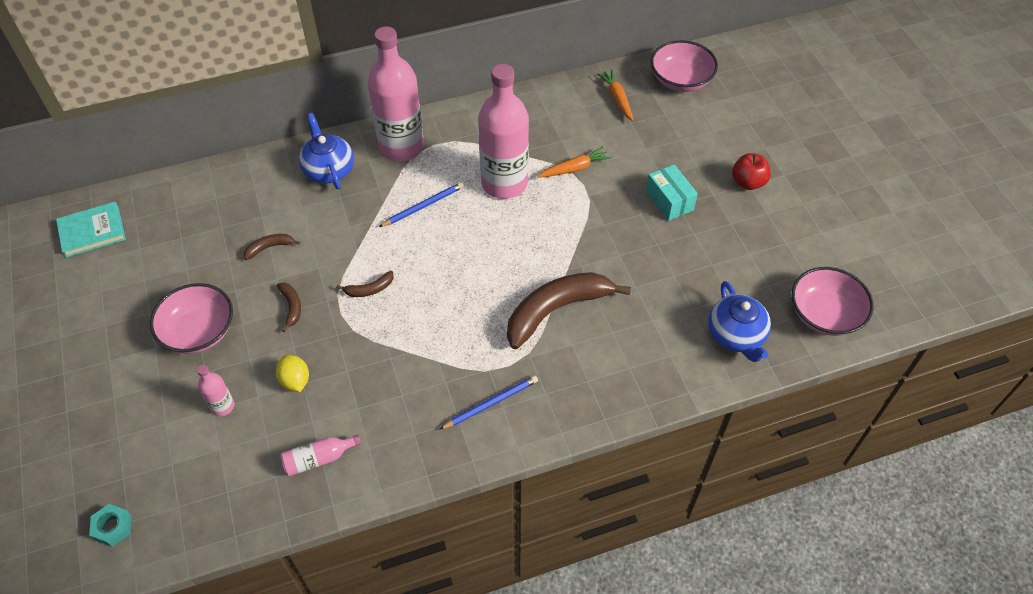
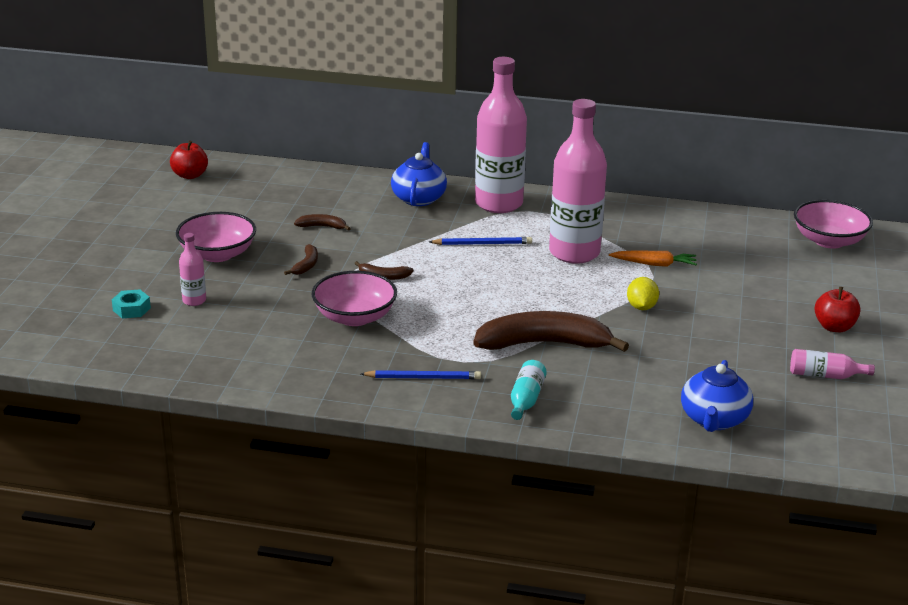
camera: 30 degrees right, 25 degrees down
turquoise book [56,202,126,258] -> red apple [170,140,208,179]
turquoise nut [89,504,131,547] -> turquoise nut moved to [112,290,151,318]
yellow lemon [276,355,309,392] -> yellow lemon moved to [627,277,659,310]
pink bottle [280,435,361,476] -> pink bottle moved to [790,349,875,379]
orange carrot [597,70,634,121] -> none
turquoise box [646,164,698,221] -> none
pink bowl [792,267,874,336] -> pink bowl moved to [312,271,397,326]
none -> turquoise bottle [511,360,547,420]

